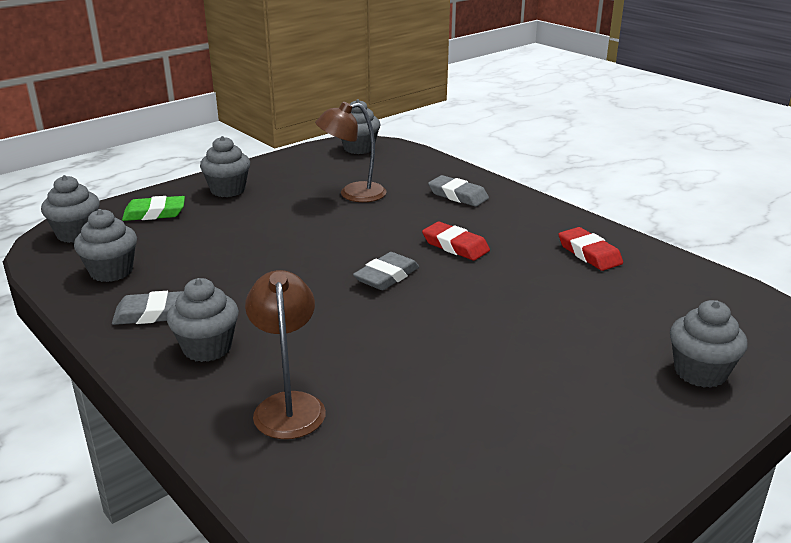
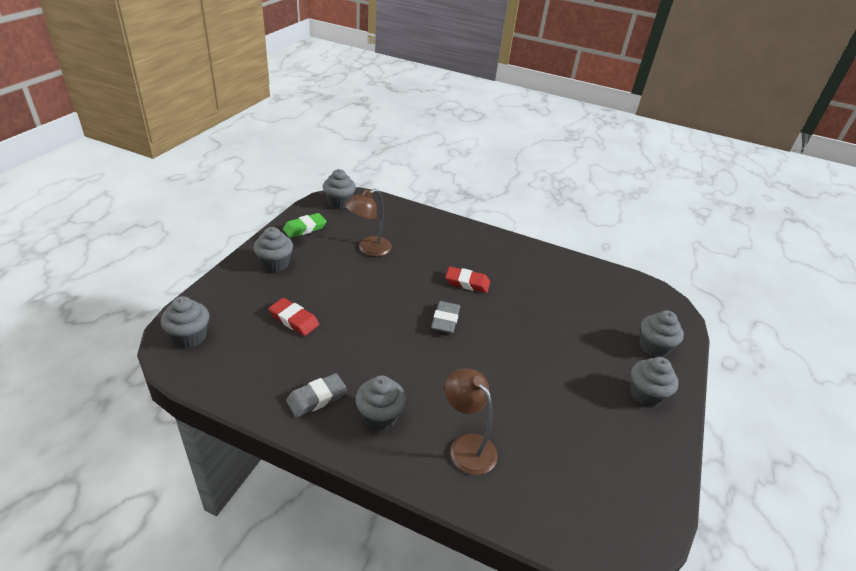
camera: 30 degrees left, 10 degrees up
grey cupcake [74,209,137,282] -> grey cupcake moved to [630,357,679,407]
green eraser [122,196,185,221] -> green eraser moved to [283,213,327,238]
grey eraser [428,175,489,207] -> none
red eraser [558,227,623,271] -> red eraser moved to [268,298,319,336]

